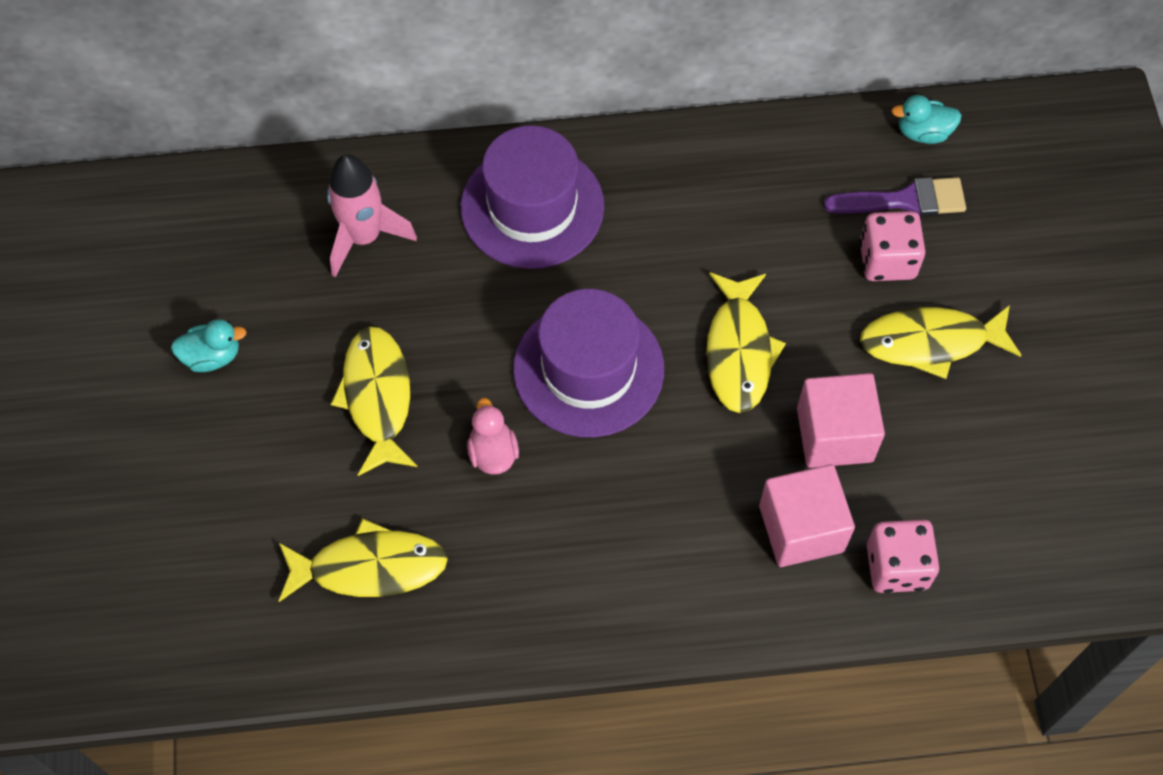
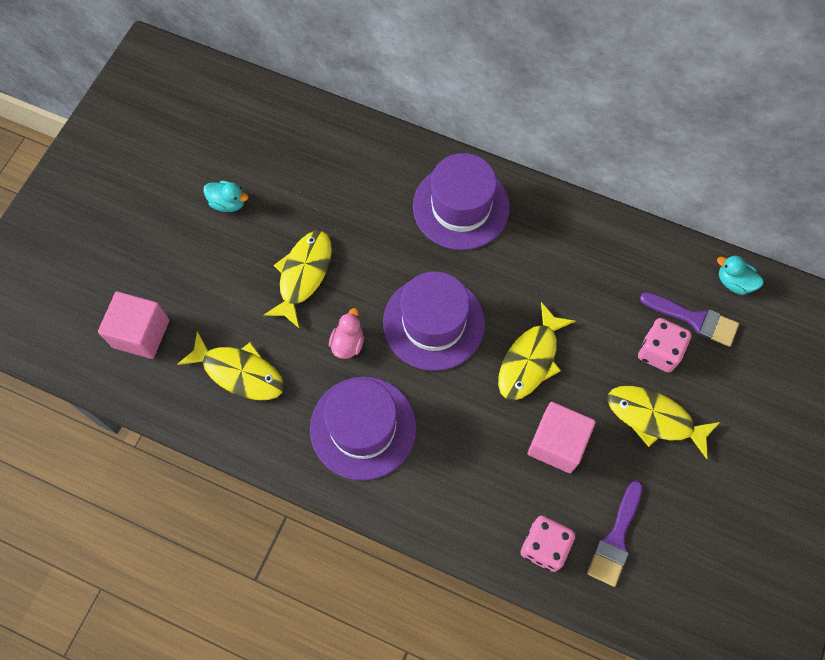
camera: 30 degrees right, 5 degrees up
pink rocket [327,154,417,277] -> none
pink cube [759,464,855,567] -> pink cube moved to [98,291,170,359]
none -> purple hat [310,377,416,480]
none -> purple brush [587,480,643,587]

